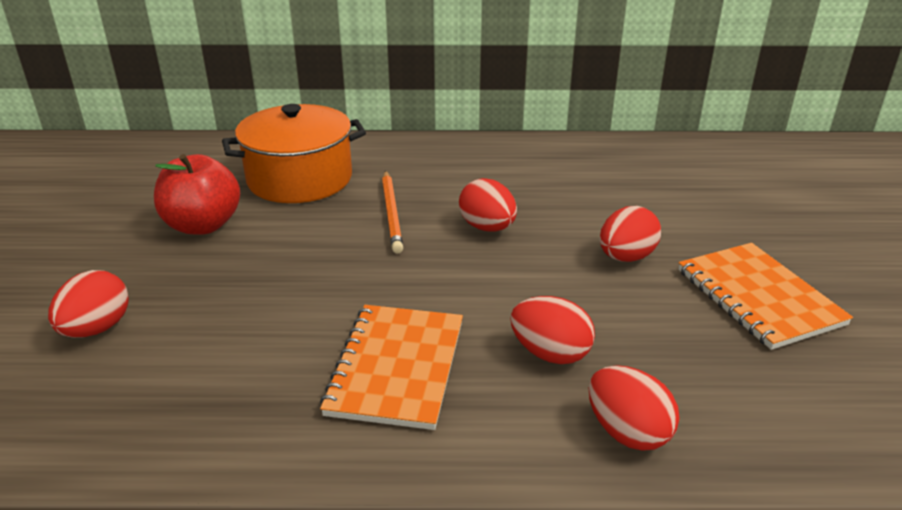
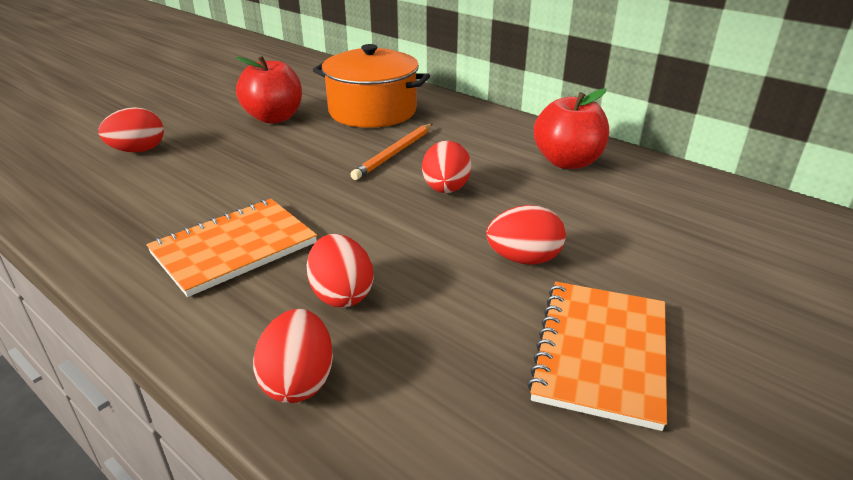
camera: 40 degrees right, 0 degrees up
none -> red apple [534,89,609,169]

